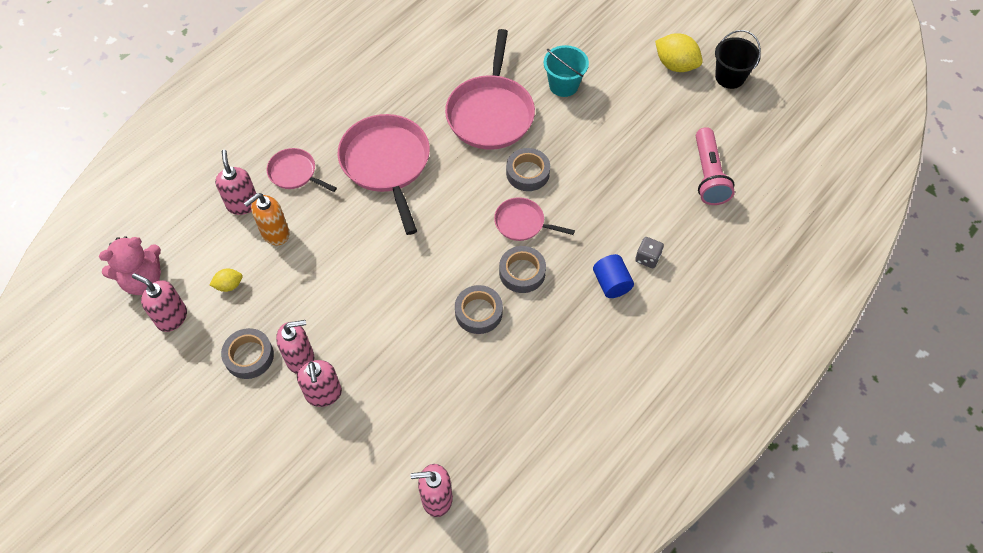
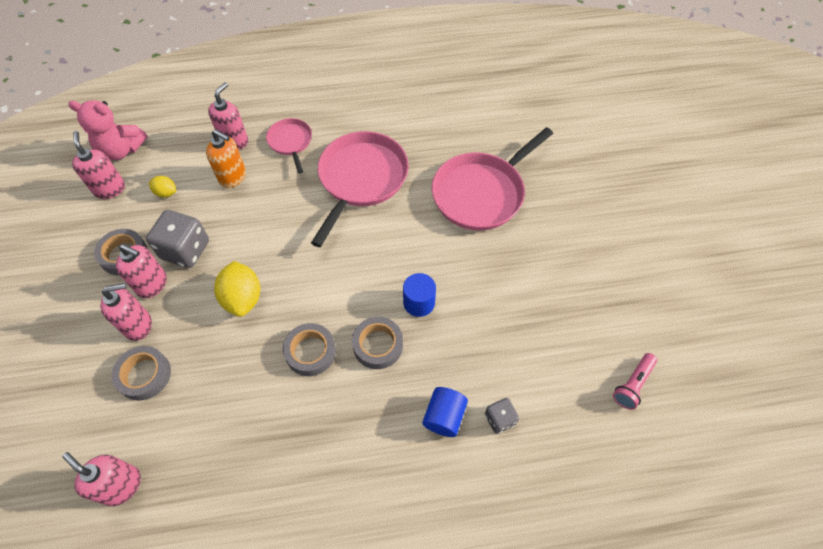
camera: 40 degrees right, 0 degrees up
orange soap dispenser [244,193,290,245] -> orange soap dispenser turned 150 degrees counterclockwise [206,129,246,188]
pink soap dispenser [297,360,342,407] -> pink soap dispenser turned 135 degrees counterclockwise [101,283,152,341]
pink pan [494,197,575,241] -> blue cylinder [403,273,436,317]
grey tape [506,148,550,191] -> grey tape moved to [112,346,171,401]
turquoise bucket [543,45,589,97] -> none
yellow lemon [655,33,703,72] -> yellow lemon moved to [214,261,260,317]
pink flashlight [696,127,735,205] -> pink flashlight [613,353,657,410], size x0.62
black bucket [715,30,761,89] -> none
none -> grey dice [146,210,209,268]

